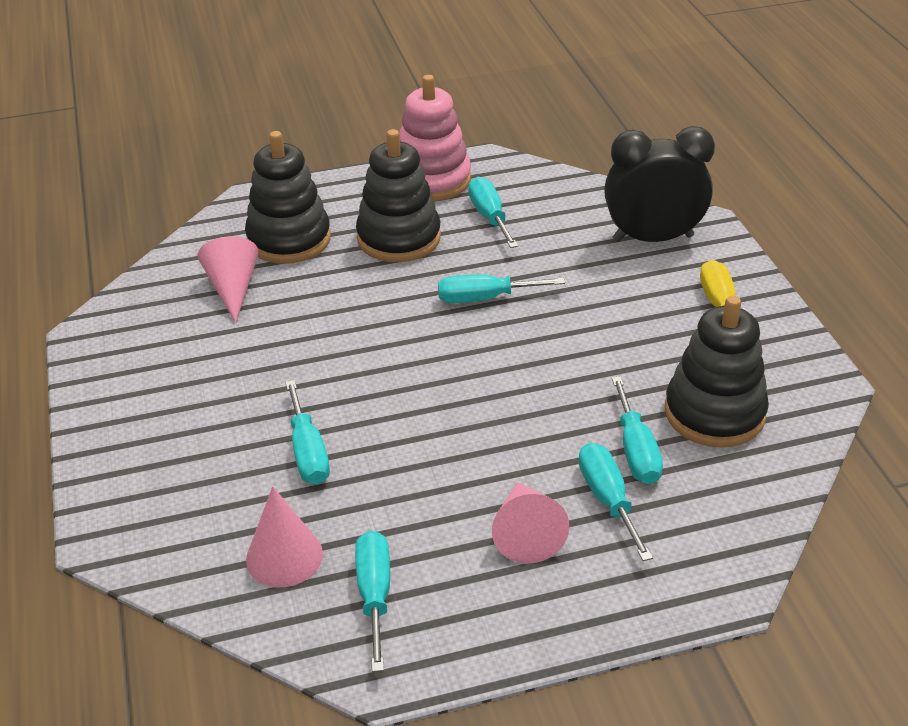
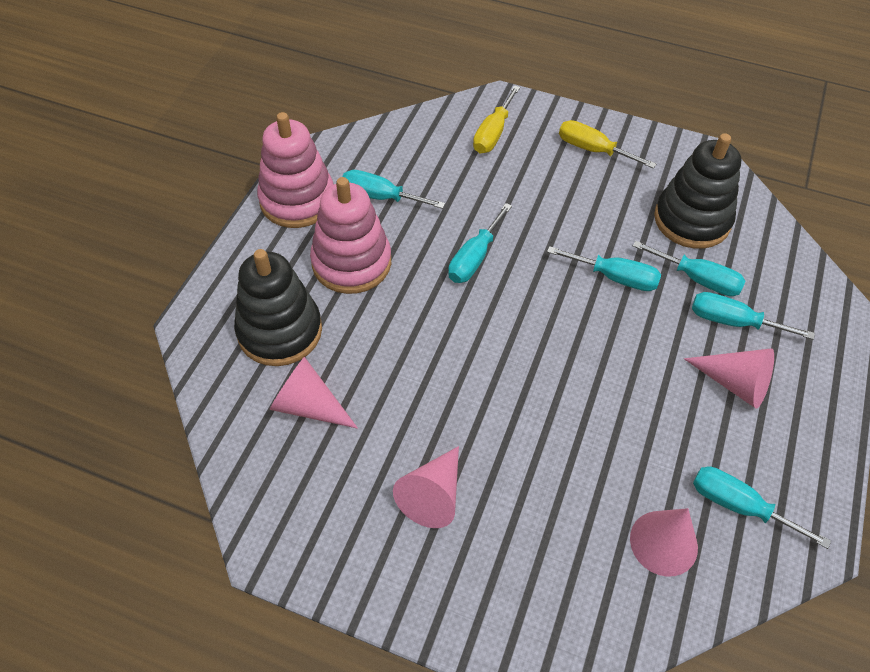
camera: 55 degrees left, 15 degrees up
turquoise screwdriver [285,380,330,485] -> turquoise screwdriver moved to [547,246,661,291]
black stacking toy [356,129,441,262] -> pink stacking toy [310,177,391,294]
black clock [604,126,715,242] -> yellow screwdriver [473,85,520,153]
none -> pink cone [393,446,459,528]

